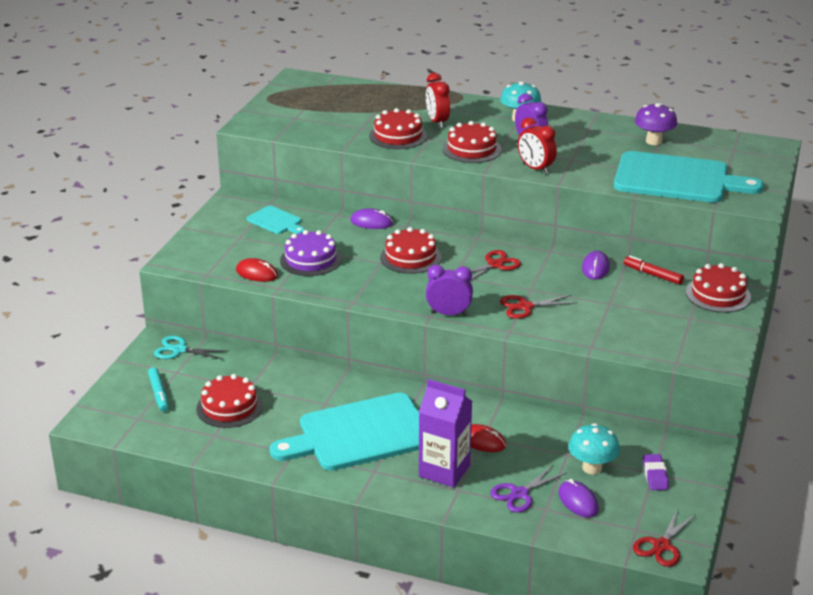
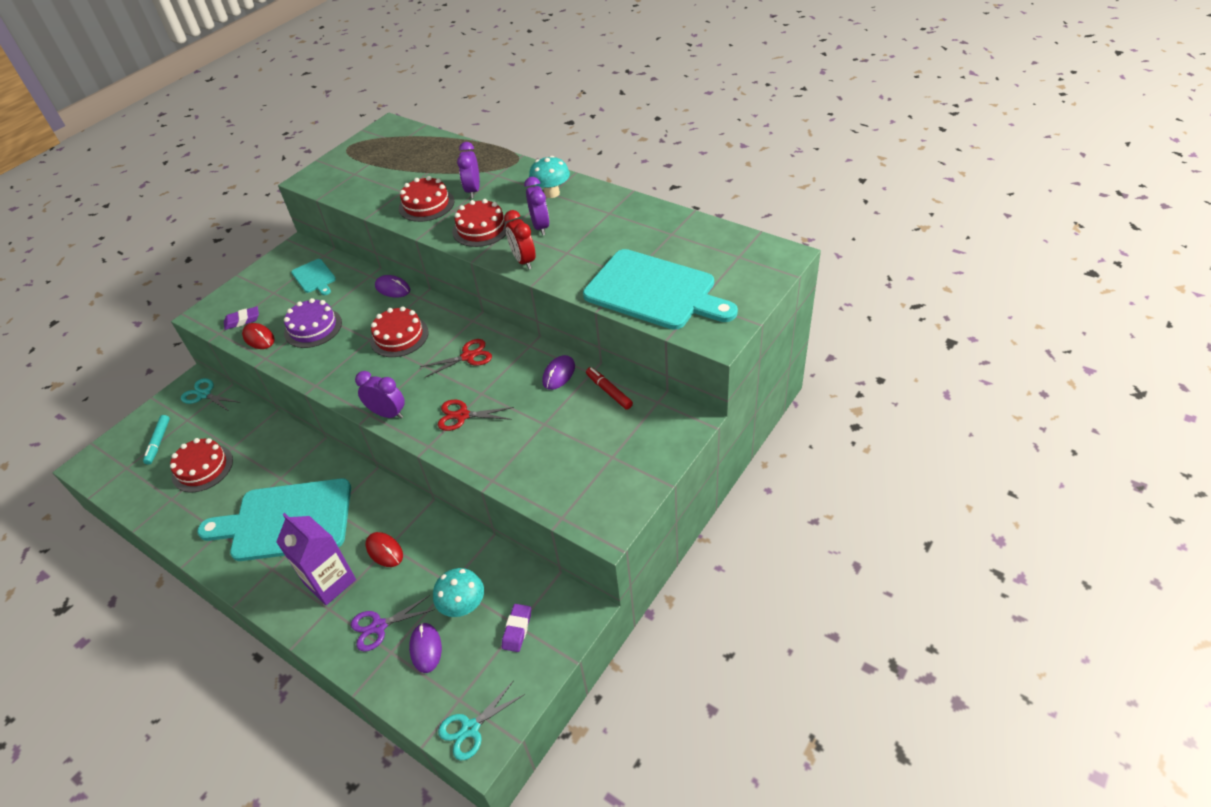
camera: 20 degrees right, 15 degrees up
red clock [426,73,450,128] -> purple clock [457,142,480,198]
red scissors [633,509,696,567] -> turquoise scissors [438,682,525,760]
purple mushroom [635,103,677,145] -> none
red cake [686,263,751,313] -> none
none -> purple eraser [224,306,259,330]

